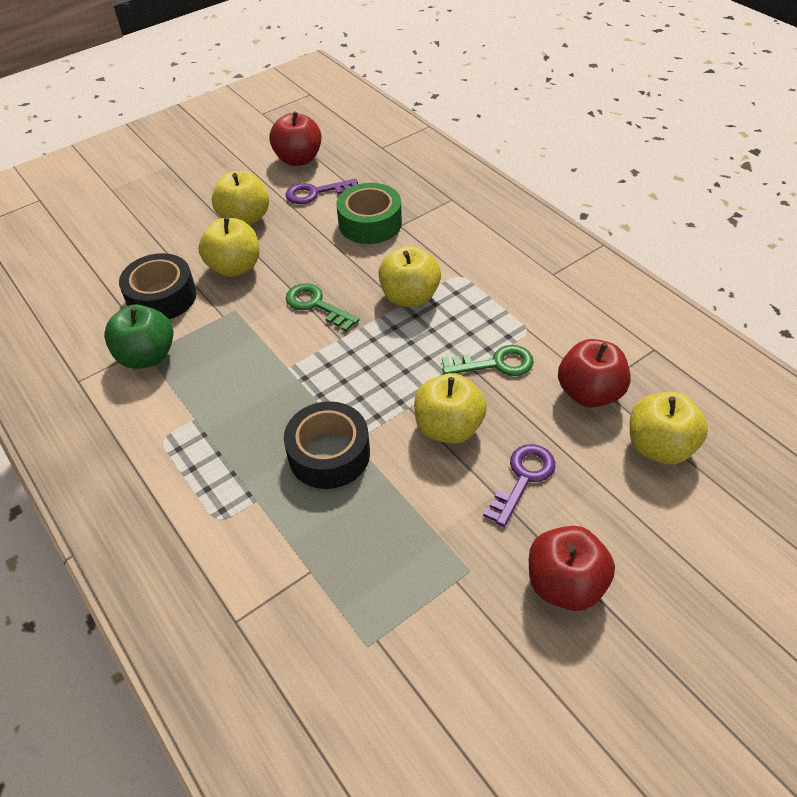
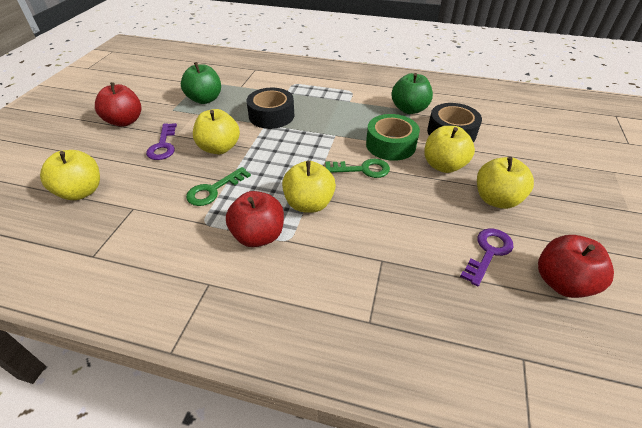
camera: 140 degrees right, 5 degrees down
green tape [337,183,402,244] -> green tape moved to [366,114,420,161]
red apple [558,339,630,408] -> red apple moved to [226,191,284,247]
none -> green apple [181,62,221,104]

